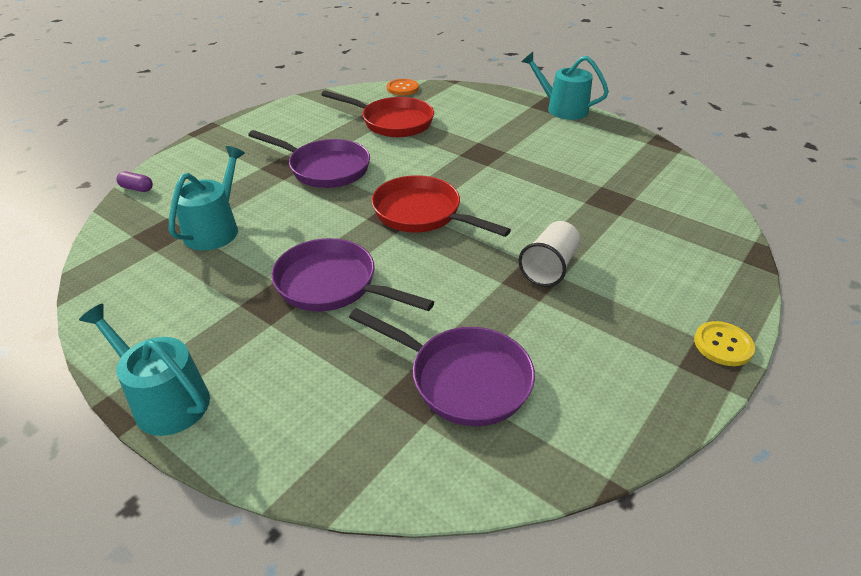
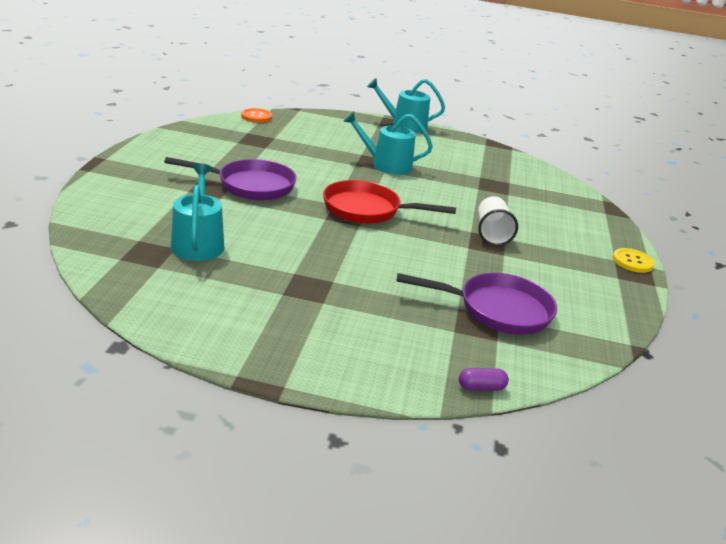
camera: 30 degrees left, 10 degrees down
turquoise watering can [79,304,210,436] -> turquoise watering can moved to [343,111,433,175]
purple capsule [116,171,153,192] -> purple capsule moved to [459,368,509,391]
purple pan [271,238,434,311] -> none
red pan [321,90,434,137] -> none

